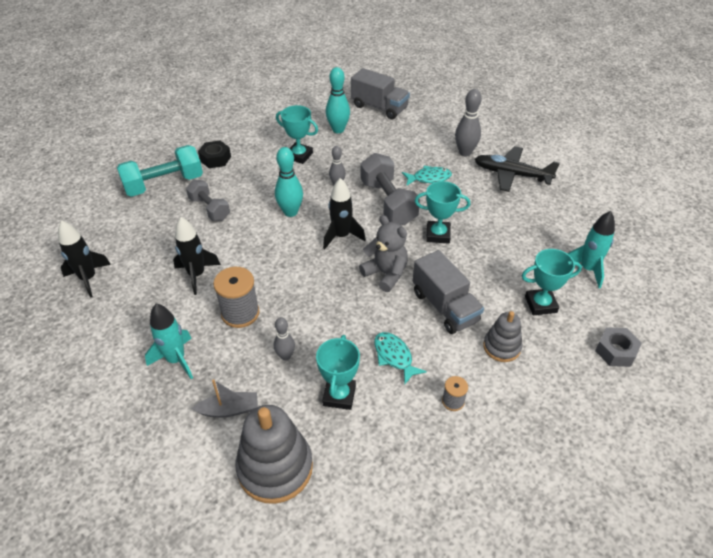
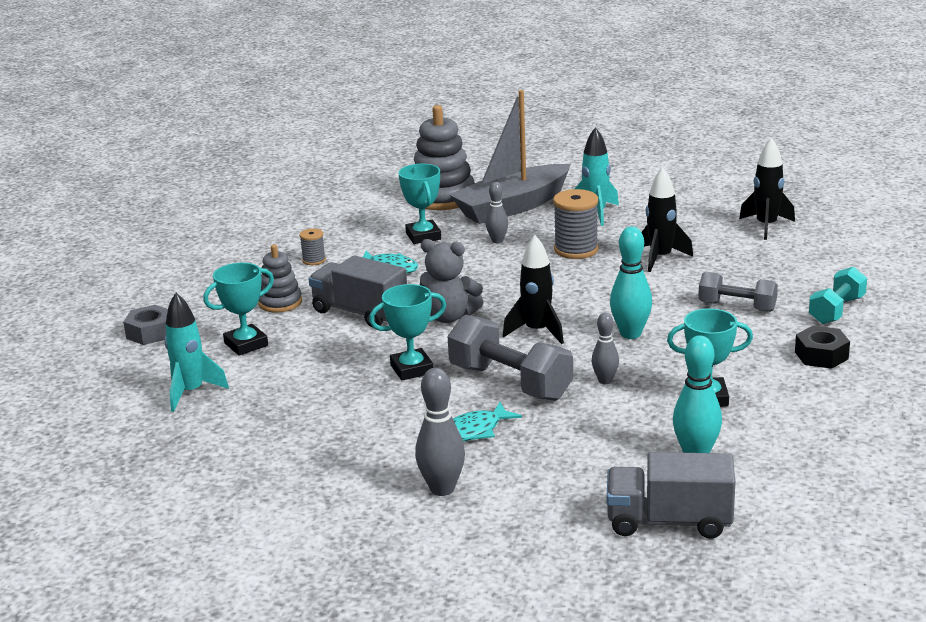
camera: 155 degrees right, 20 degrees down
turquoise dumbbell [117,145,203,197] -> turquoise dumbbell [809,267,867,324], size x0.63
grey boat [192,379,258,418] -> grey boat [449,90,571,224], size x2.24
black plane [475,146,560,192] -> none

